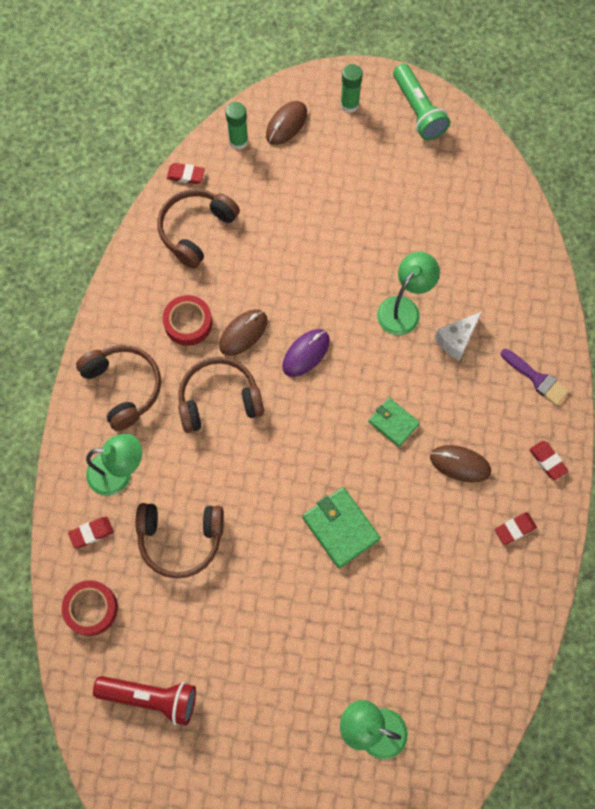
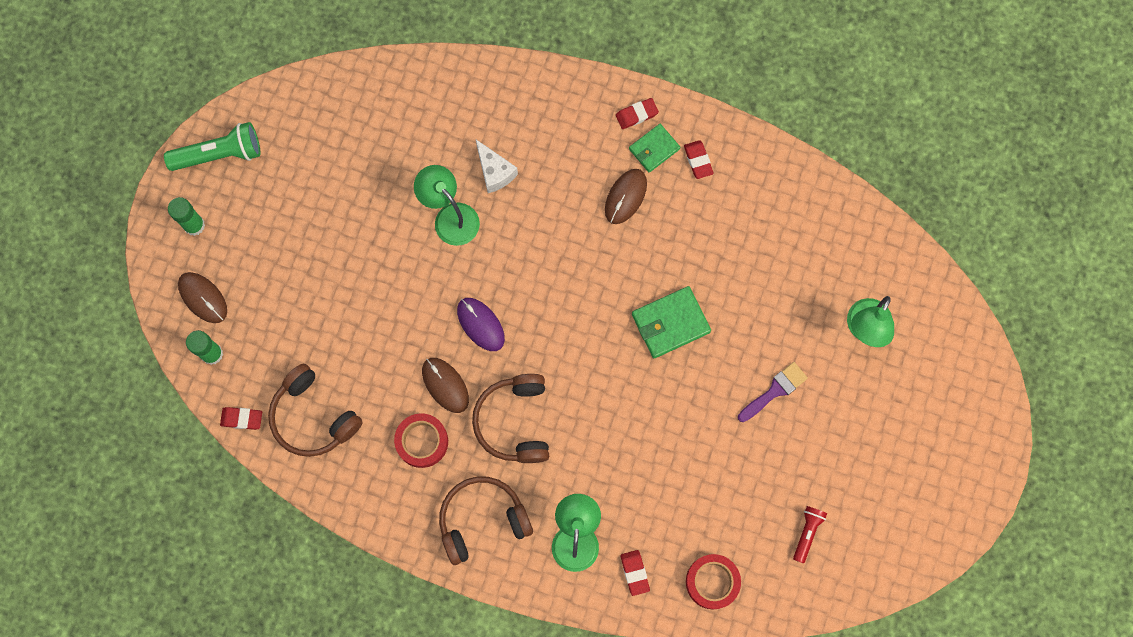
camera: 80 degrees left, 5 degrees up
red flashlight [93,676,196,726] -> red flashlight [793,506,827,564], size x0.57
brown headphones [135,503,224,579] -> none
red eraser [167,163,205,184] -> red eraser turned 75 degrees clockwise [220,407,262,430]
green wallet [368,398,420,447] -> green wallet moved to [629,124,680,173]
purple brush [501,349,569,405] -> purple brush moved to [738,362,808,422]

